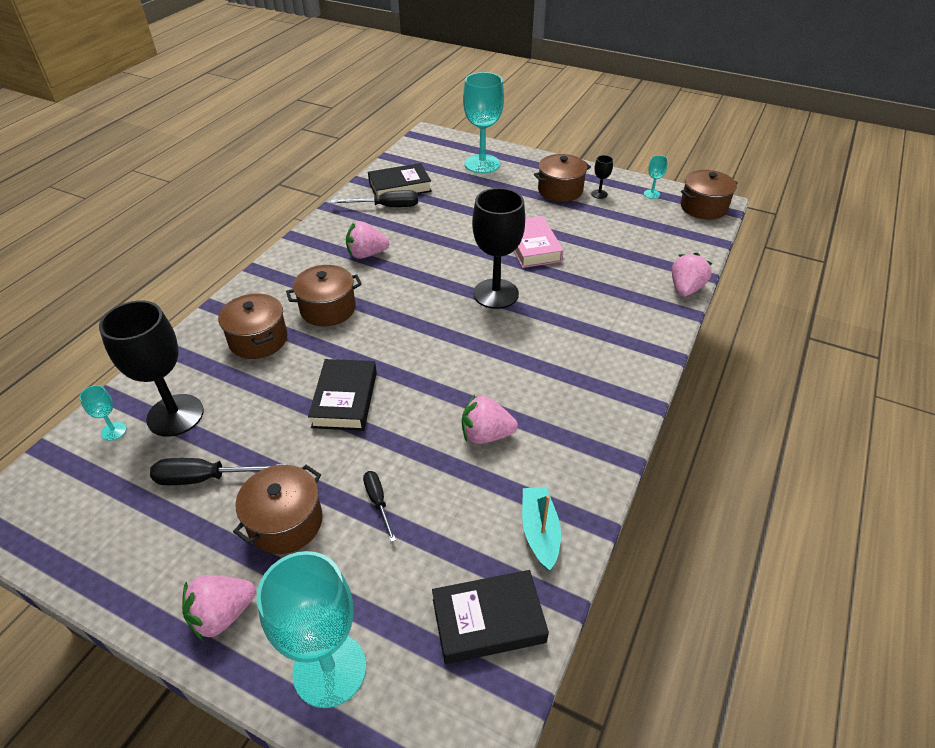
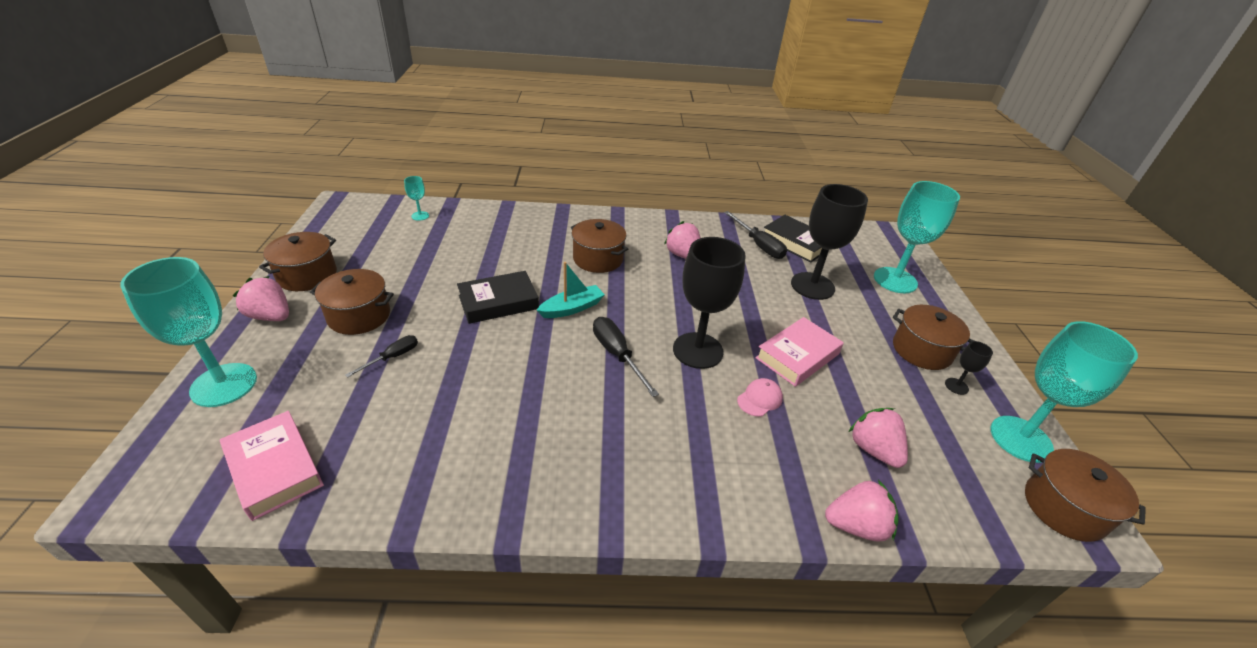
camera: 60 degrees right, 5 degrees down
black goblet [99,300,204,437] -> black goblet moved to [791,184,868,300]
black screwdriver [150,458,286,485] -> black screwdriver moved to [593,317,659,397]
brown pot [218,293,287,359] -> brown pot moved to [259,232,337,291]
black book [432,570,549,664] -> pink book [220,411,324,521]
pink strawberry [462,395,518,444] -> pink strawberry moved to [849,408,908,468]
turquoise boat [522,487,561,570] -> turquoise boat moved to [537,262,605,318]
turquoise goblet [644,155,668,199] -> turquoise goblet [990,321,1138,463], size x2.34
none -> pink cap [737,378,783,417]

